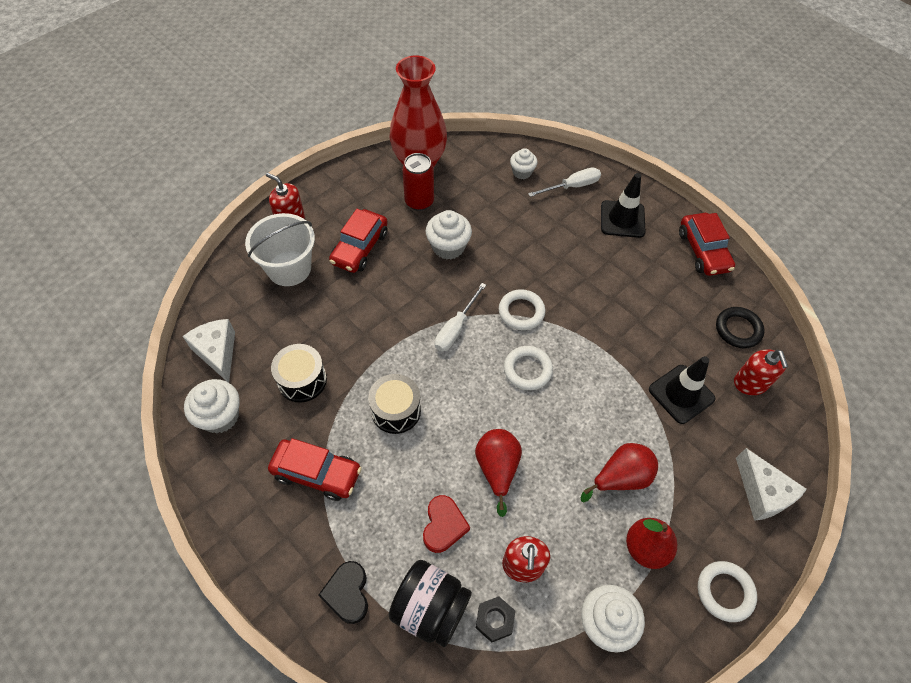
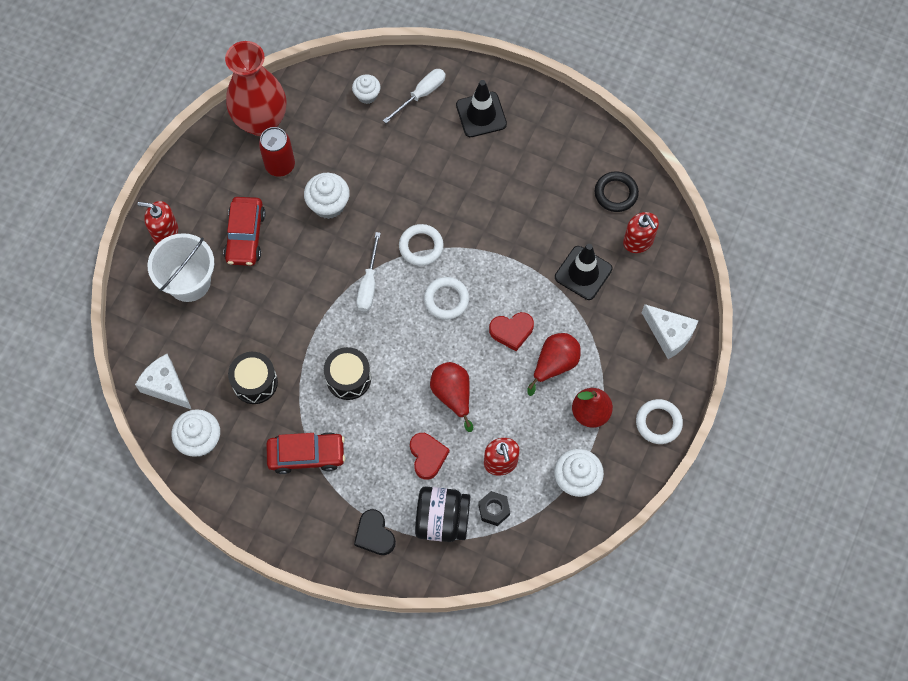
camera: 20 degrees left, 10 degrees up
red car [679,213,735,276] -> none
none -> red heart [489,312,534,351]

